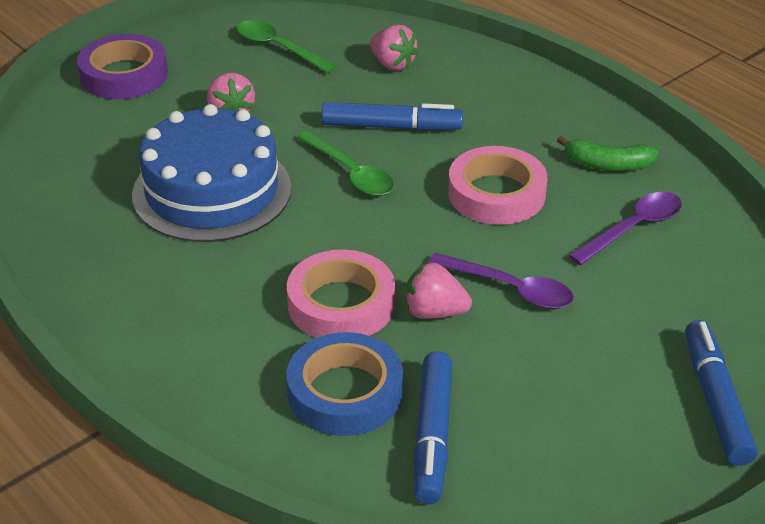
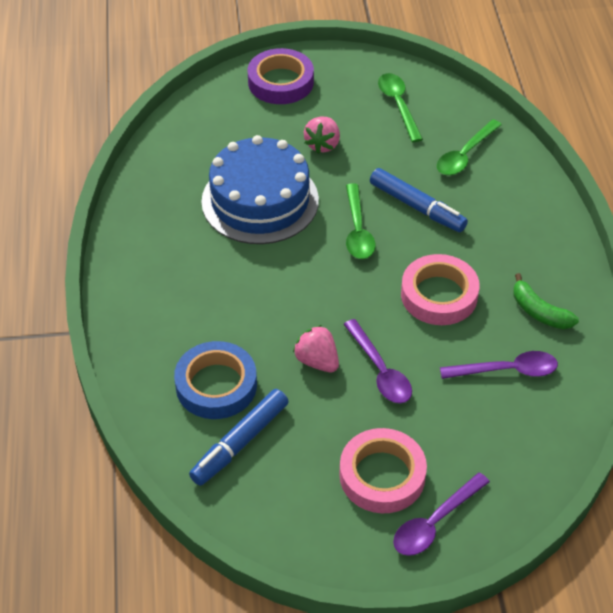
camera: 35 degrees right, 10 degrees up
pink tape [287,249,395,338] -> pink tape moved to [339,428,427,513]
pink strawberry [370,24,419,71] -> green spoon [437,119,502,176]
blue marker [685,320,757,466] -> purple spoon [393,472,490,556]

